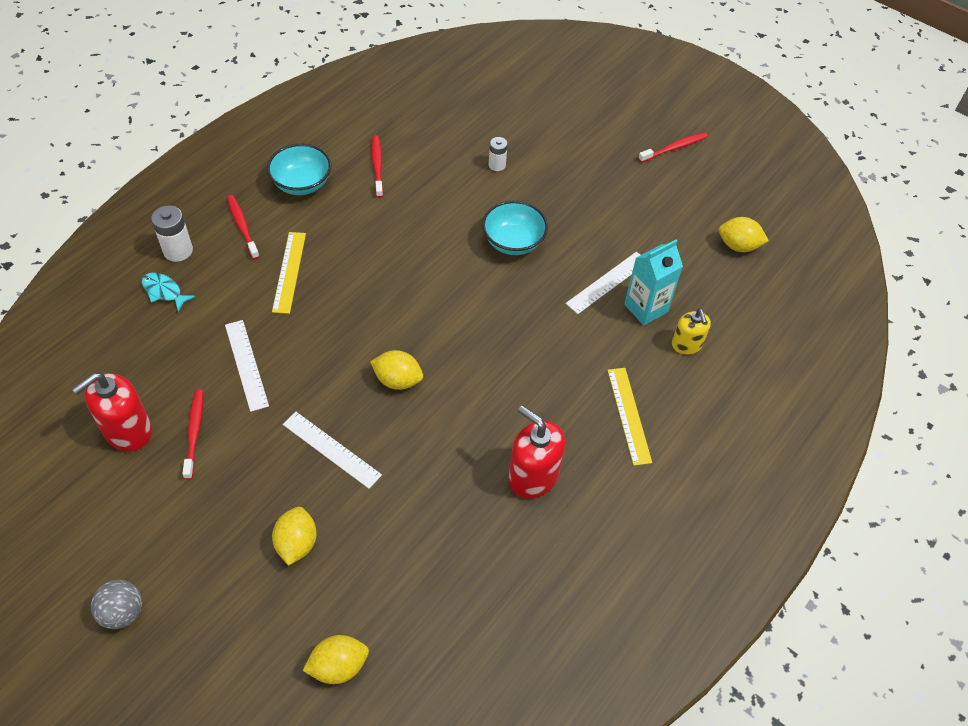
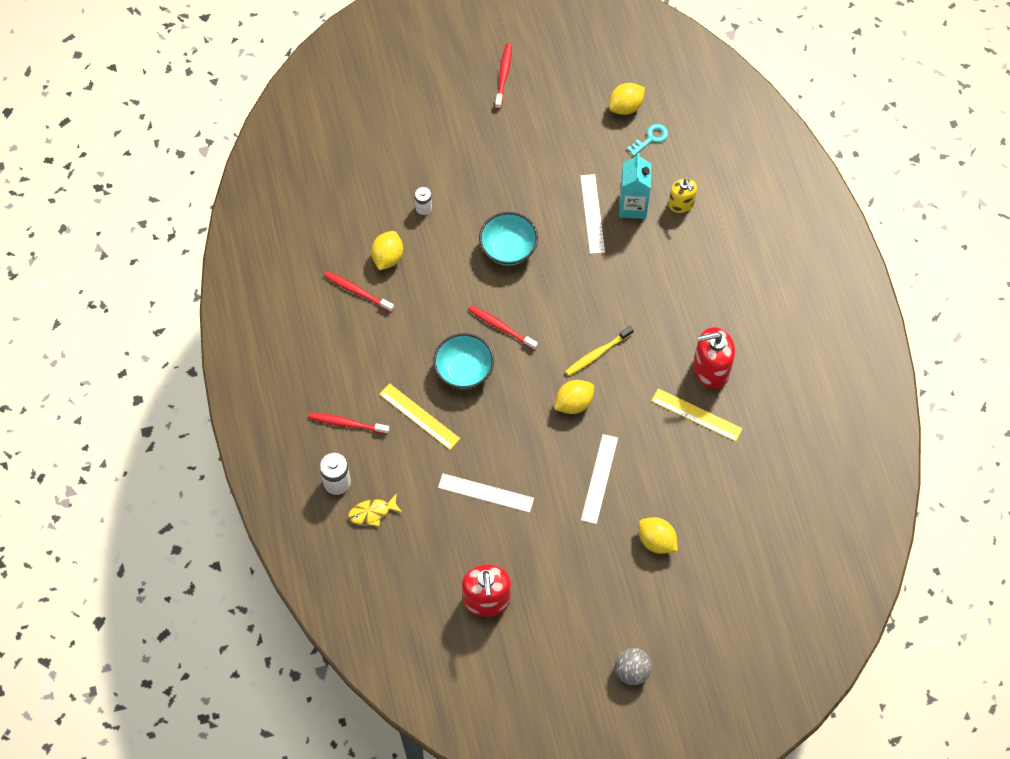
camera: 50 degrees left, 10 degrees up
turquoise fish [142,272,195,312] -> yellow fish [348,493,403,527]
red toothbrush [182,389,203,480] -> red toothbrush moved to [468,305,538,350]
turquoise bowl [267,144,331,195] -> turquoise bowl moved to [433,333,494,389]
white ruler [283,412,382,489] -> white ruler turned 60 degrees counterclockwise [581,434,618,524]
yellow lemon [302,635,369,684] -> yellow lemon moved to [371,231,403,270]
yellow ruler [607,368,652,466] -> yellow ruler moved to [651,388,743,441]
yellow soap dispenser [672,309,711,354] -> yellow soap dispenser turned 45 degrees clockwise [668,178,697,213]
none -> yellow toothbrush [565,326,634,376]
none -> turquoise key [627,124,668,156]

